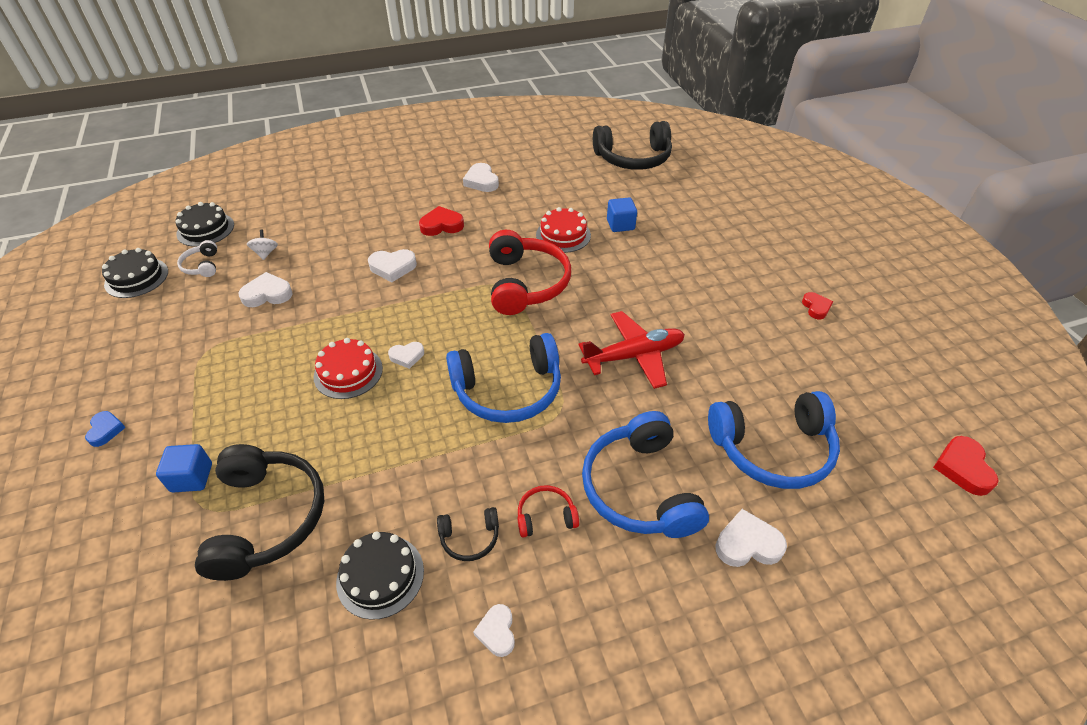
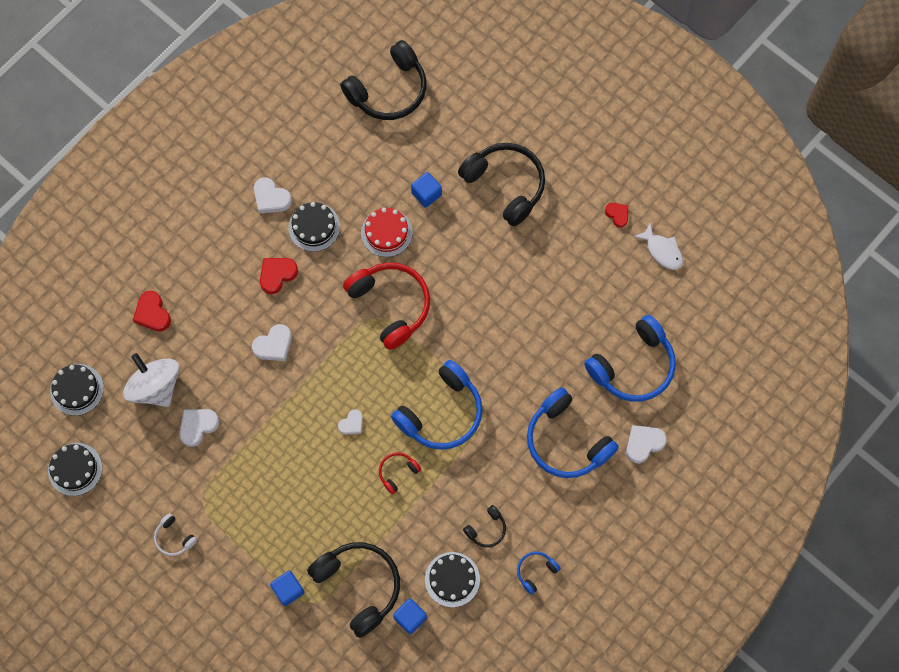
camera: 30 degrees left, 25 degrees up
blue heart [85,411,126,447] -> none
white headphones [177,240,217,277] -> white headphones moved to [154,513,197,556]
white spinning top [247,230,278,260] -> white spinning top [123,353,180,407], size x2.34
red cake [314,338,383,399] -> none
white heart [473,604,515,657] -> blue headphones [517,552,561,595]
red headphones [517,485,579,538] -> red headphones moved to [379,452,421,494]
red plane [578,311,685,389] -> none
red heart [933,436,999,496] -> red heart moved to [133,291,171,331]
none -> black cake [288,202,340,252]
none -> blue cube [393,598,427,634]
none -> black headphones [458,143,545,226]
none -> white fish [634,222,683,270]

